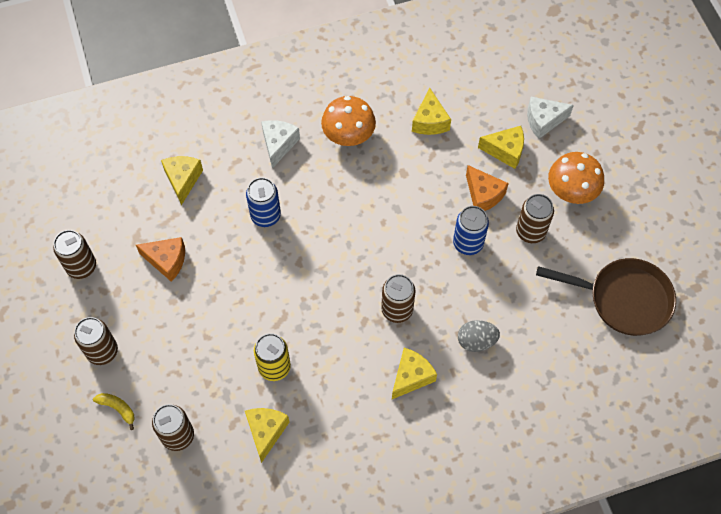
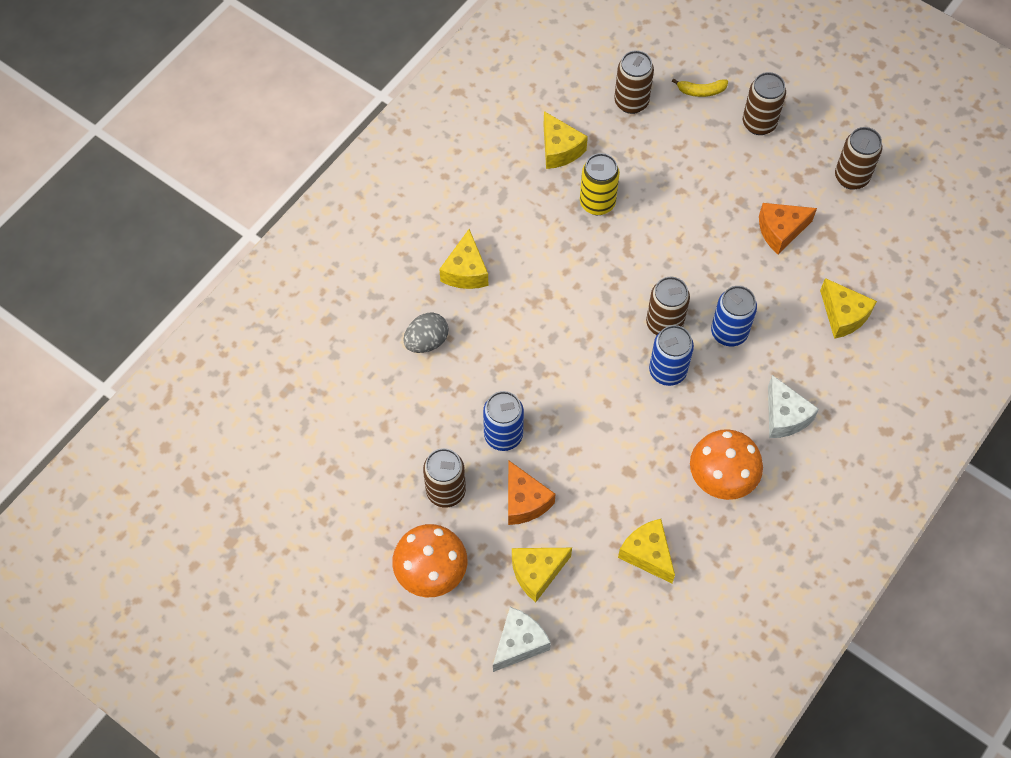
camera: 145 degrees right, 0 degrees up
brown can [381,274,416,323] -> brown can moved to [646,277,690,335]
orange cheese [466,165,509,211] -> orange cheese turned 135 degrees counterclockwise [508,460,555,525]
brown pan [536,258,676,336] -> none
none -> blue can [649,325,694,386]

